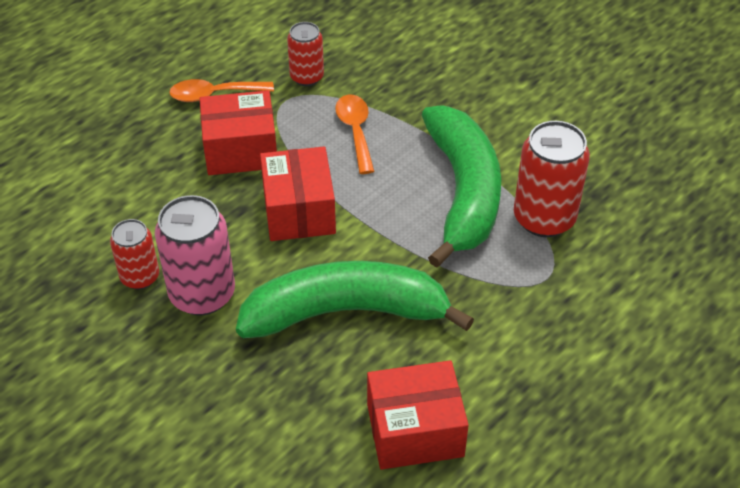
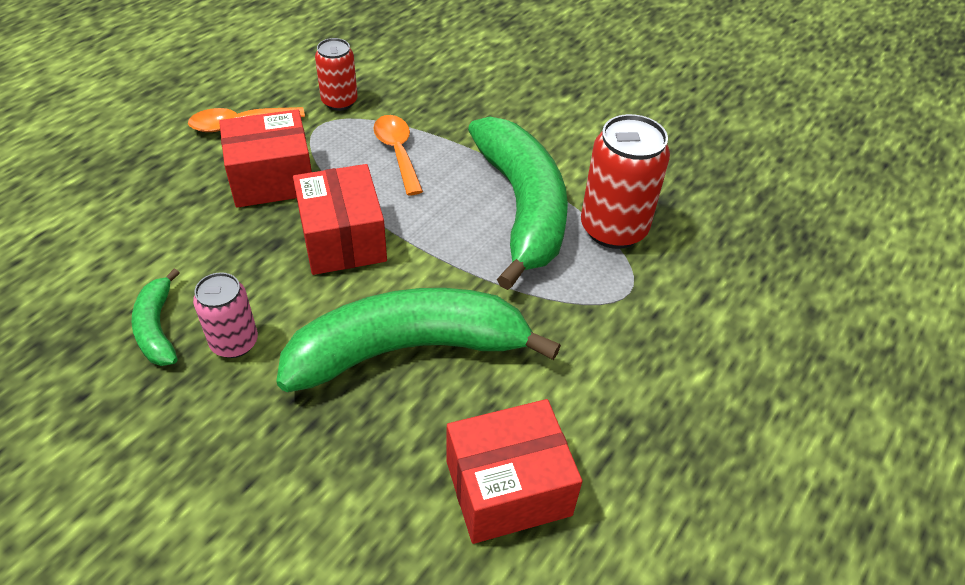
camera: 10 degrees left, 0 degrees up
red can [110,219,159,289] -> green banana [131,268,180,366]
pink can [155,195,235,315] -> pink can [193,272,258,358], size x0.60

